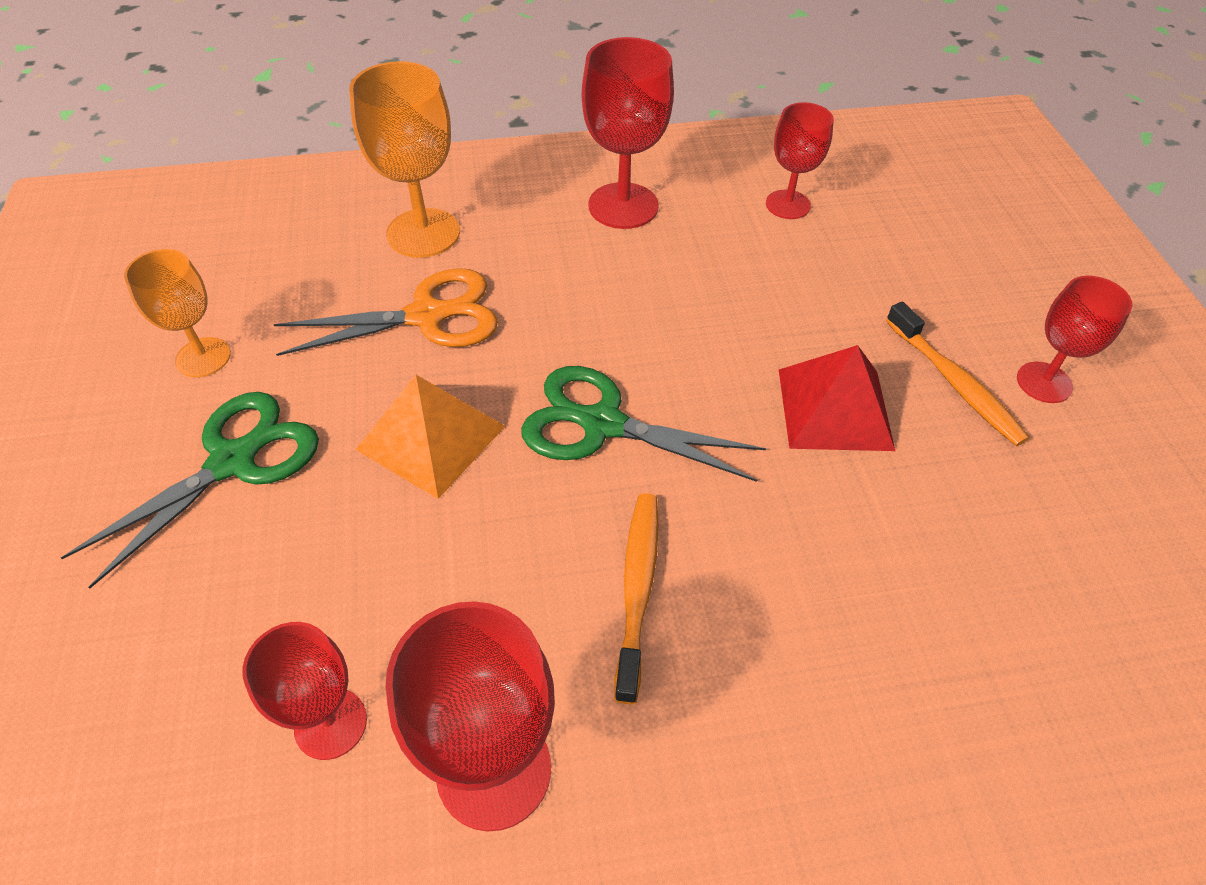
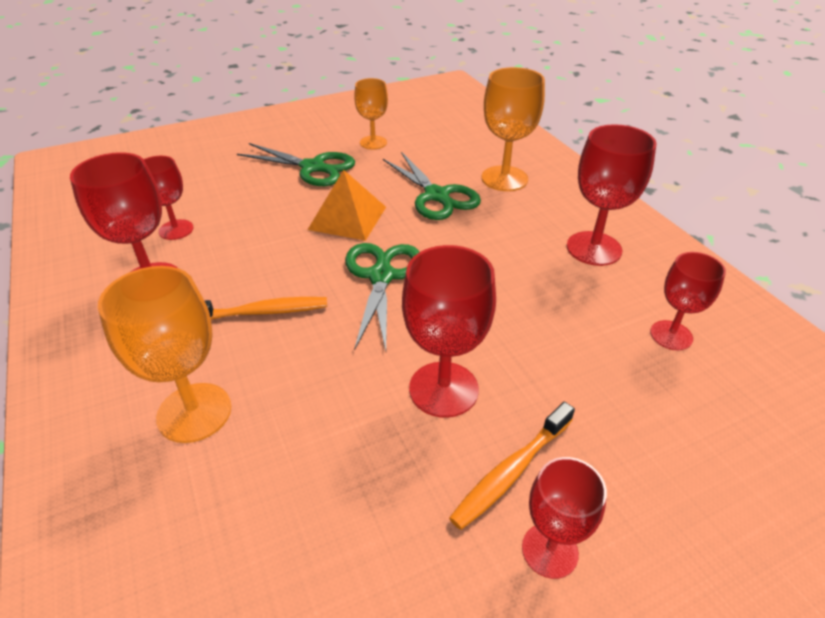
camera: 75 degrees right, 10 degrees down
orange scissors [274,268,498,356] -> green scissors [383,152,481,220]
red pyramid [779,345,895,451] -> red goblet [402,245,496,418]
none -> orange goblet [98,266,231,443]

